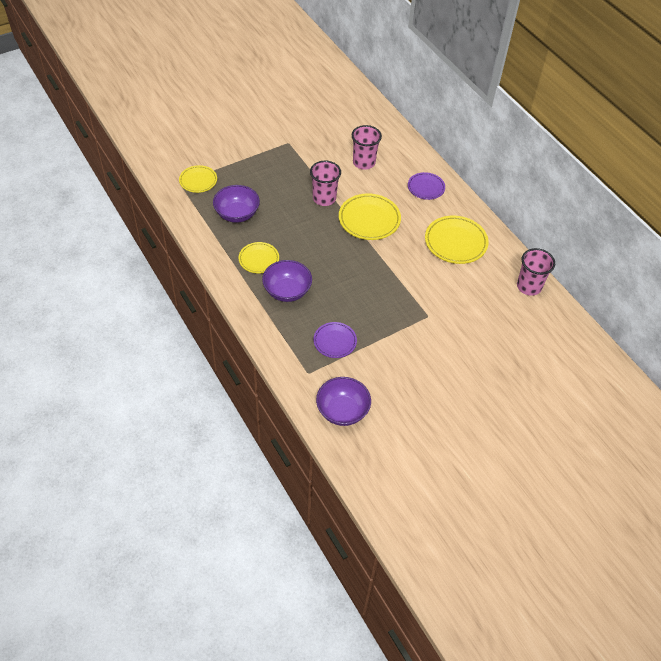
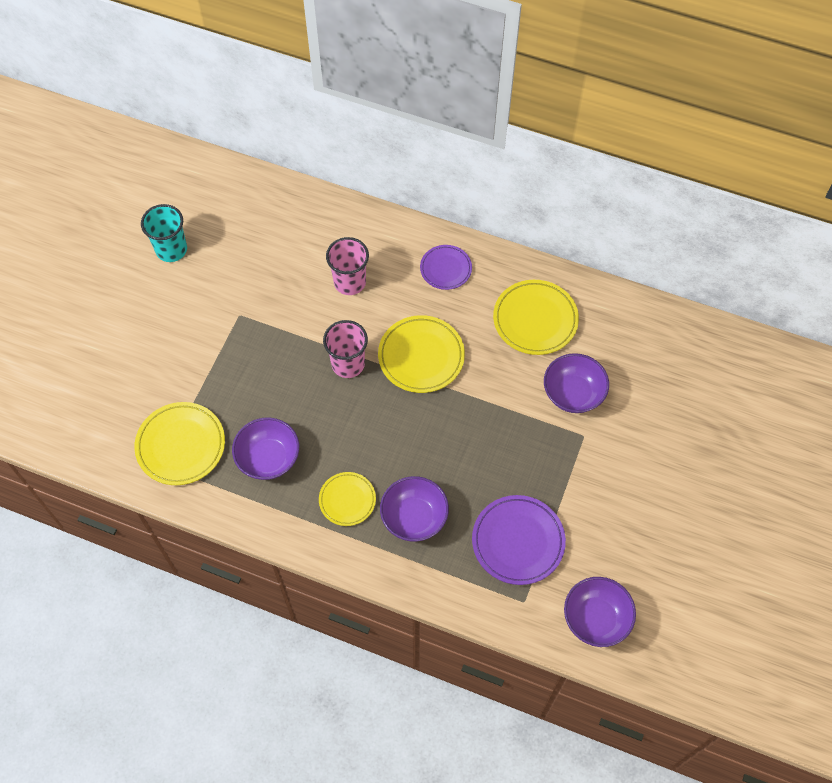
camera: 35 degrees left, 10 degrees up
yellow plate [179,165,217,193] -> yellow plate [134,402,225,485], size x1.60
purple plate [313,322,357,358] -> purple plate [472,495,566,585], size x1.60
pink cup [517,248,555,296] -> none
none -> turquoise cup [141,204,187,262]
none -> purple bowl [544,353,609,413]

